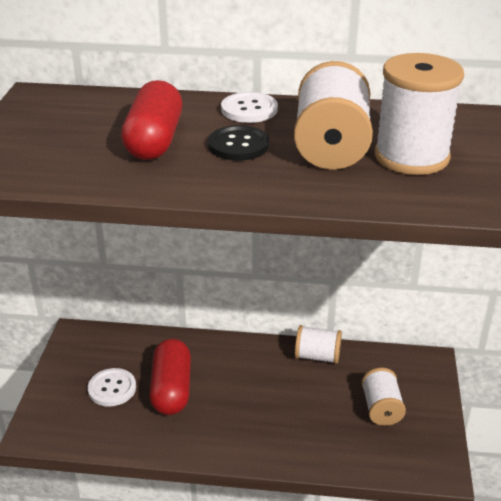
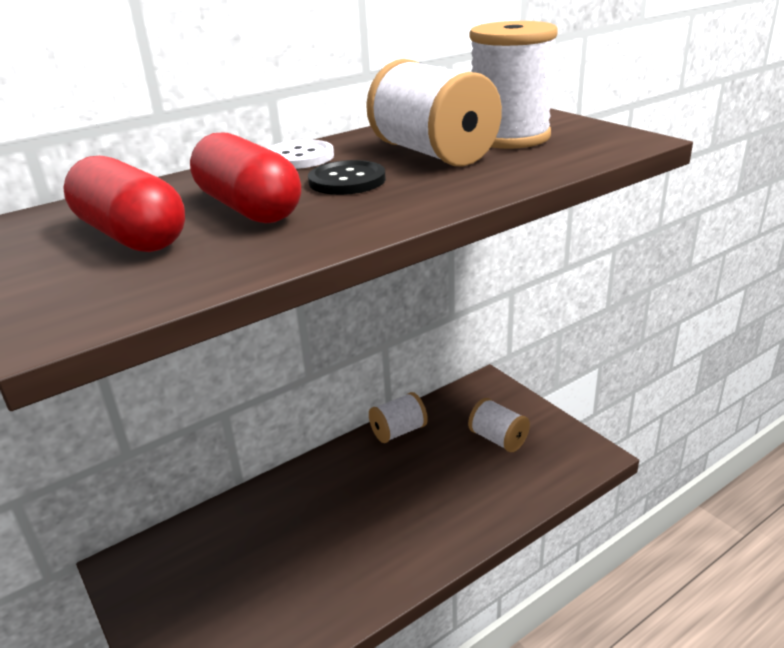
camera: 40 degrees left, 5 degrees down
white button [88,368,136,407] -> none
red capsule [149,339,191,415] -> red capsule moved to [63,156,185,252]

